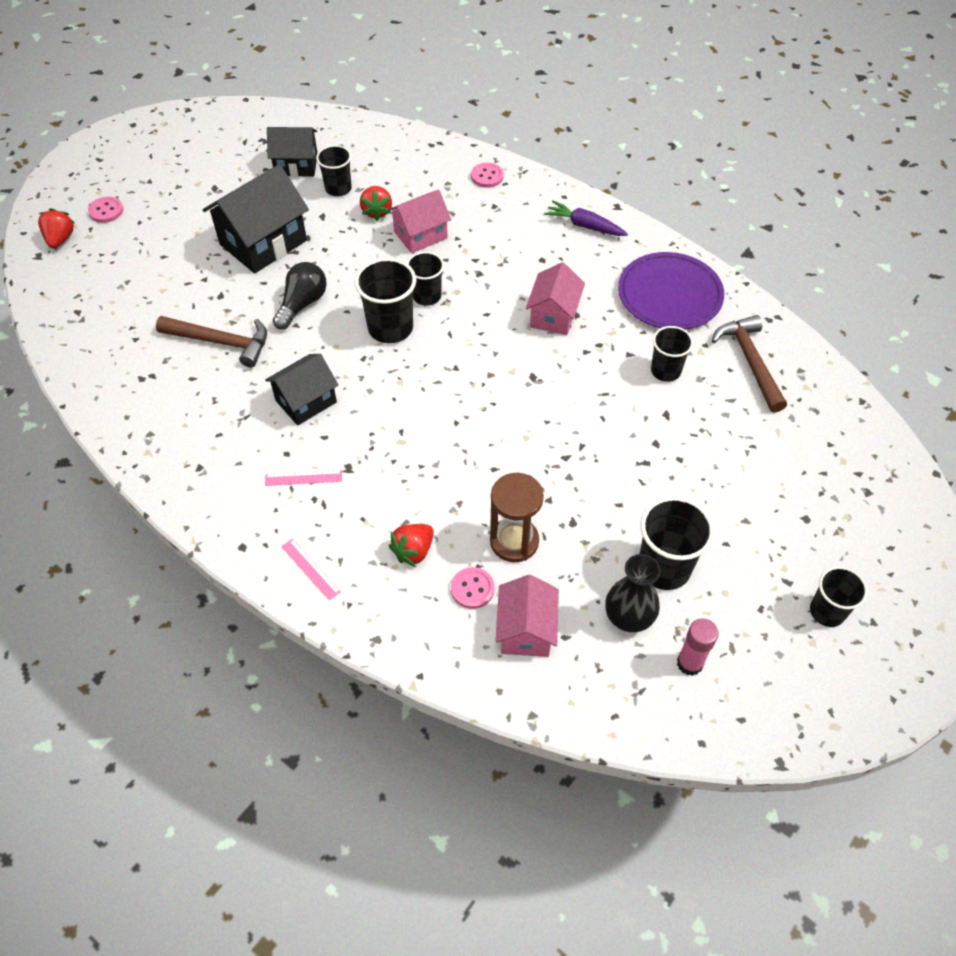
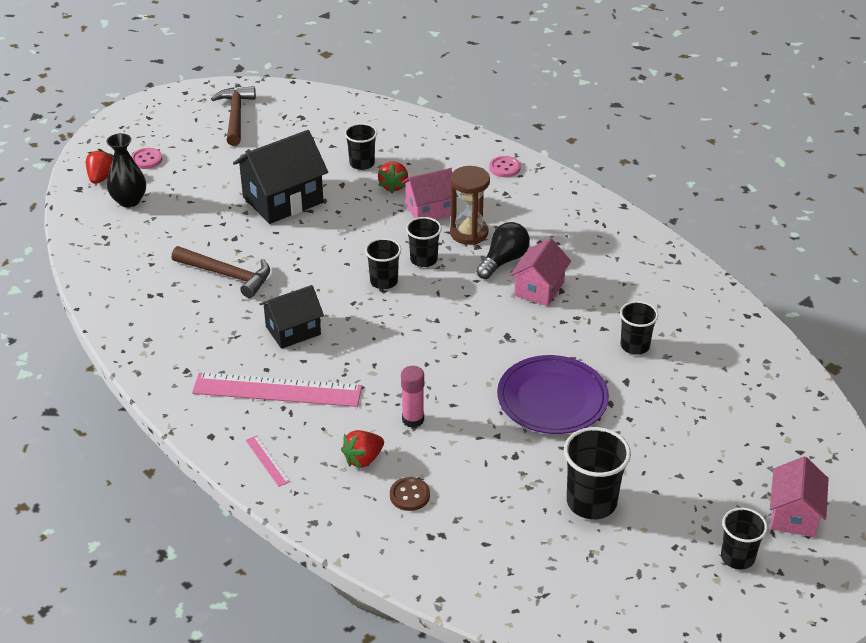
camera: 10 degrees right, 15 degrees down
pink ruler [265,470,342,486] -> pink ruler [192,372,362,407], size x2.37
black house [267,127,317,177] -> none
black light bulb [273,262,327,330] -> black light bulb moved to [476,222,530,279]
black cup [355,258,416,343] -> black cup [365,238,401,289], size x0.65
pink button [451,567,495,609] -> brown button [390,477,430,511]
brown hourglass [490,473,544,562] -> brown hourglass moved to [450,166,490,245]
pink house [496,575,559,657] -> pink house moved to [770,456,829,537]
purple carrot [544,200,628,236] -> none
black vase [605,554,661,632] -> black vase moved to [107,133,146,208]
purple plate [618,252,724,329] -> purple plate moved to [497,355,609,434]
pink glue stick [677,618,719,676] -> pink glue stick moved to [401,366,424,428]
brown hammer [712,315,787,413] -> brown hammer moved to [211,86,256,146]

